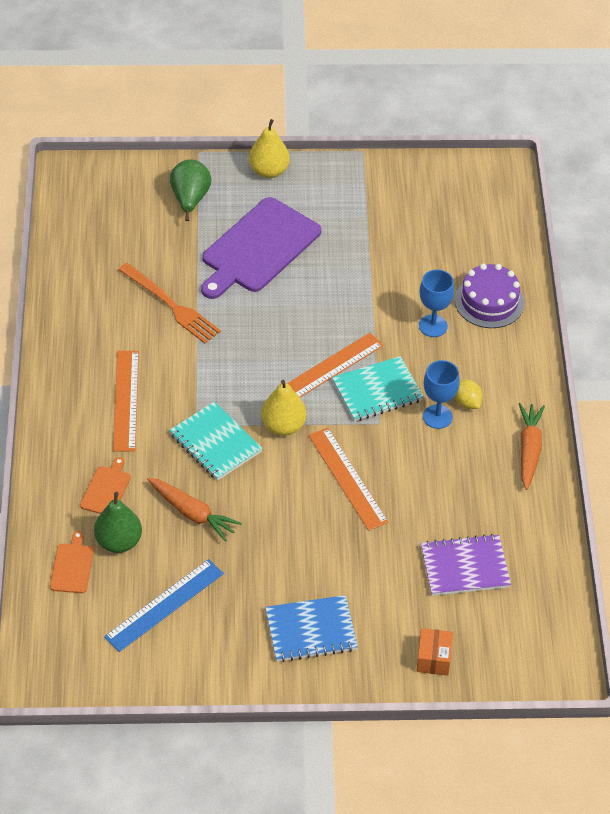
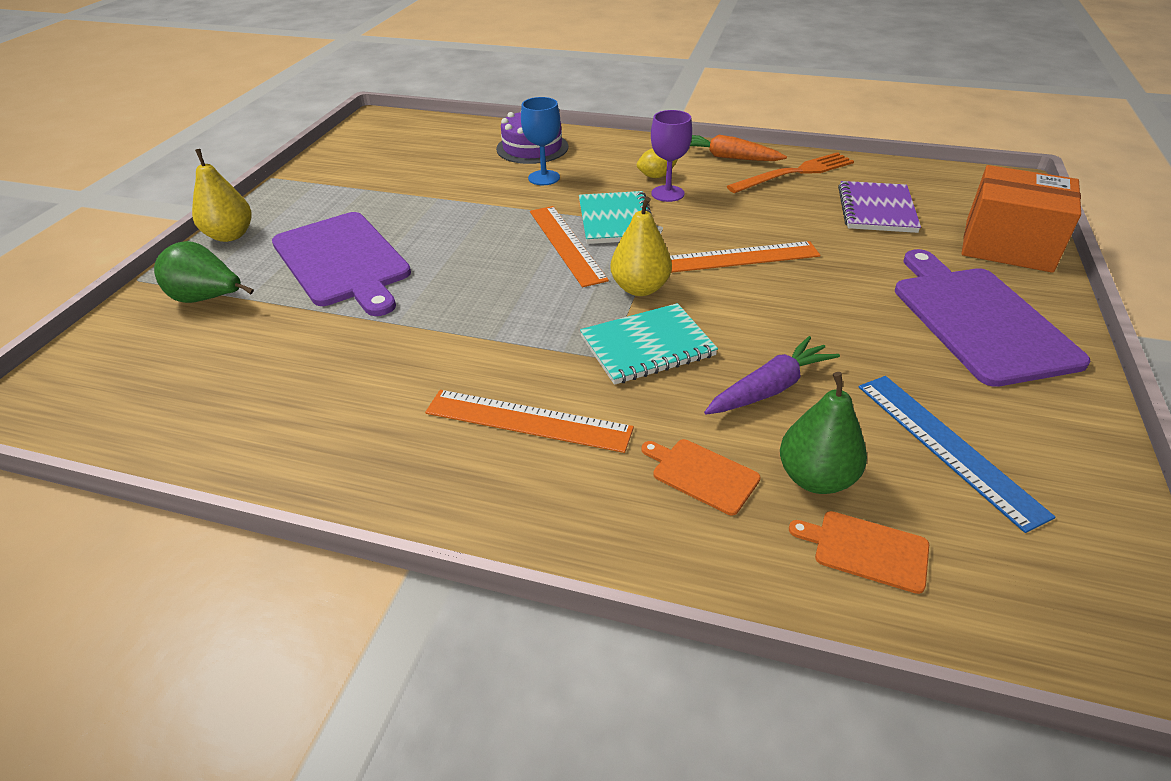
camera: 70 degrees left, 10 degrees down
orange fork [118,263,221,344] -> orange fork moved to [727,152,854,193]
orange carrot [147,478,242,542] -> purple carrot [704,336,840,415]
blue notebook [265,595,358,662] -> purple cutting board [895,249,1091,387]
orange box [416,628,453,676] -> orange box [961,165,1081,273], size x2.04
blue goblet [423,360,460,429] -> purple goblet [651,110,692,202]

